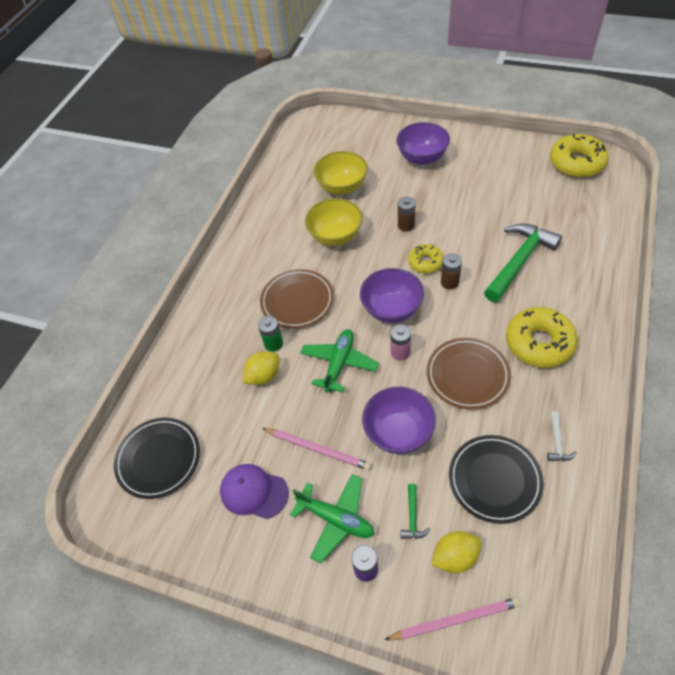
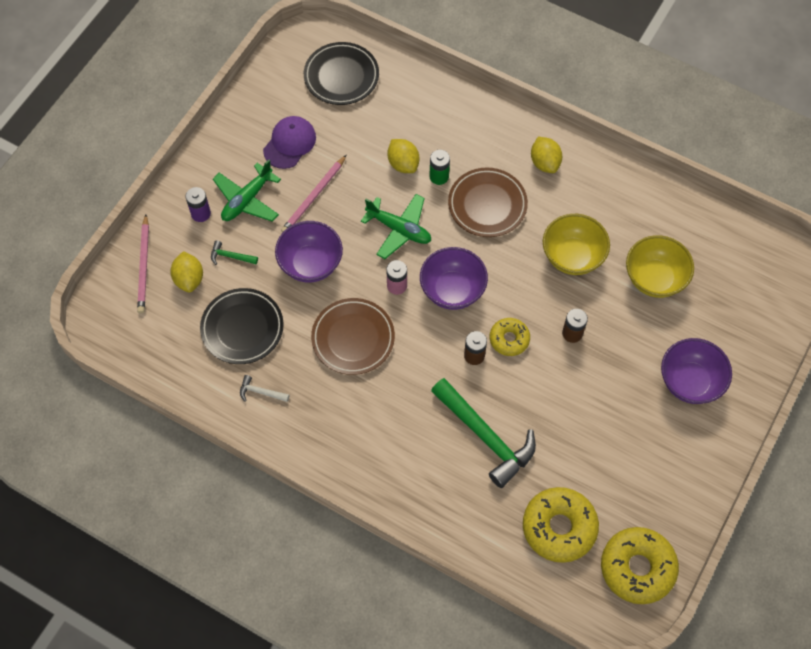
camera: 95 degrees right, 10 degrees up
yellow donut [506,307,578,368] -> yellow donut moved to [523,487,599,563]
none -> yellow lemon [531,137,562,173]

